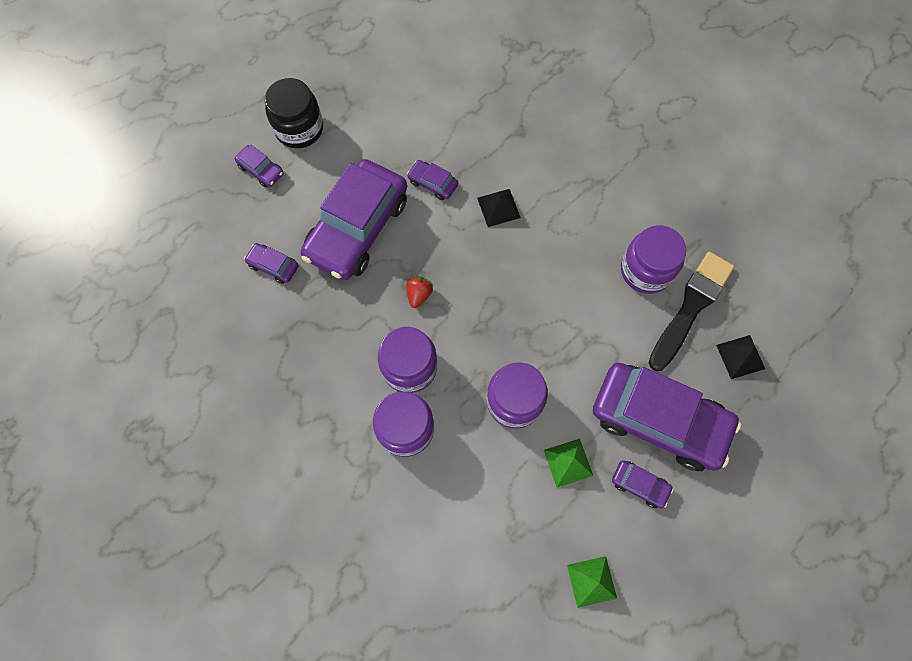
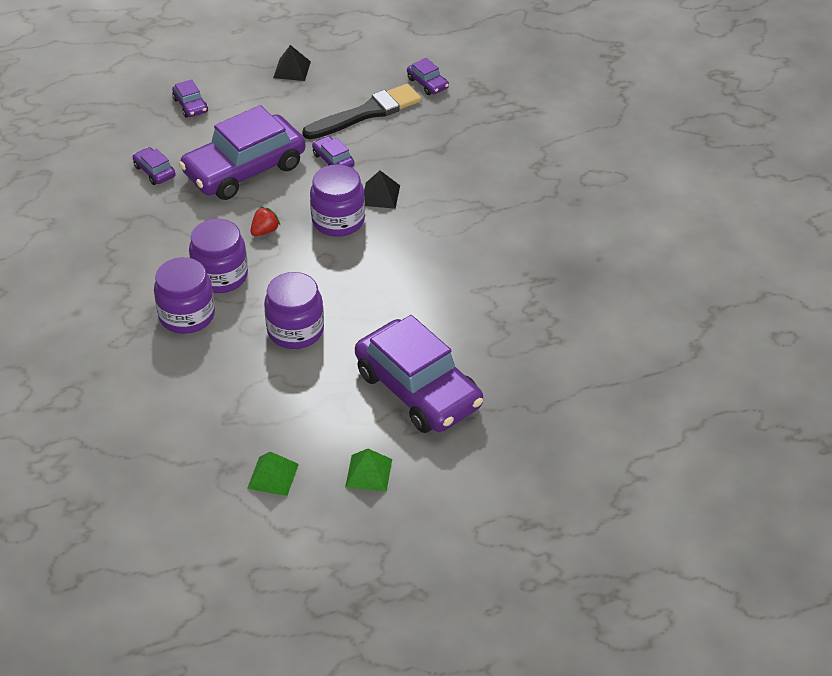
camera: 25 degrees right, 25 degrees down
black jar [265,78,323,148] -> none
green pyramid [544,439,593,487] -> green pyramid moved to [345,449,392,492]
purple car [612,460,673,508] -> purple car moved to [407,58,449,95]
purple jar [621,225,686,294] -> purple jar moved to [310,164,365,237]
black brush [649,252,734,371] -> black brush moved to [302,84,421,139]
black pyramid [716,335,765,379] -> black pyramid moved to [273,45,311,81]

